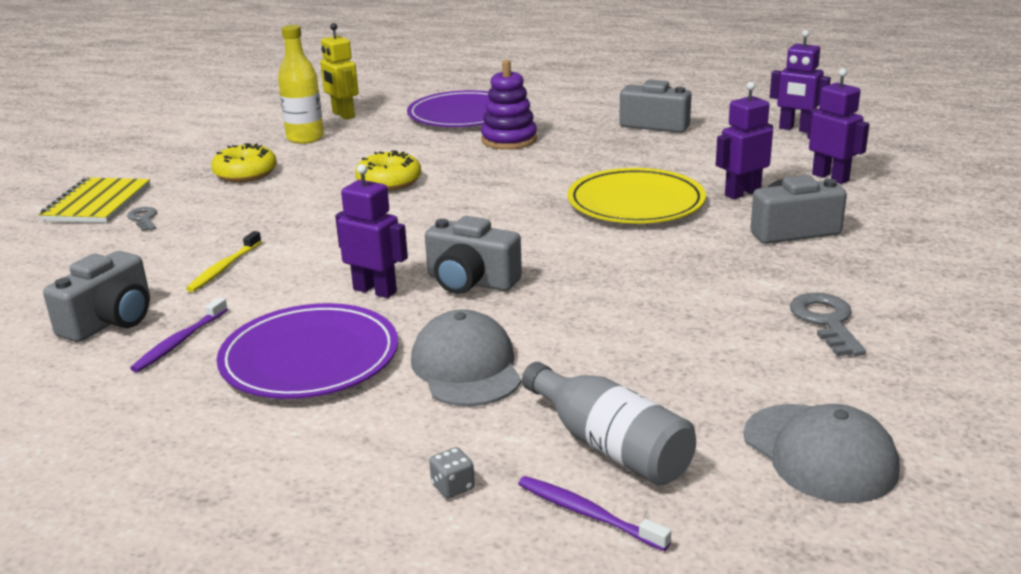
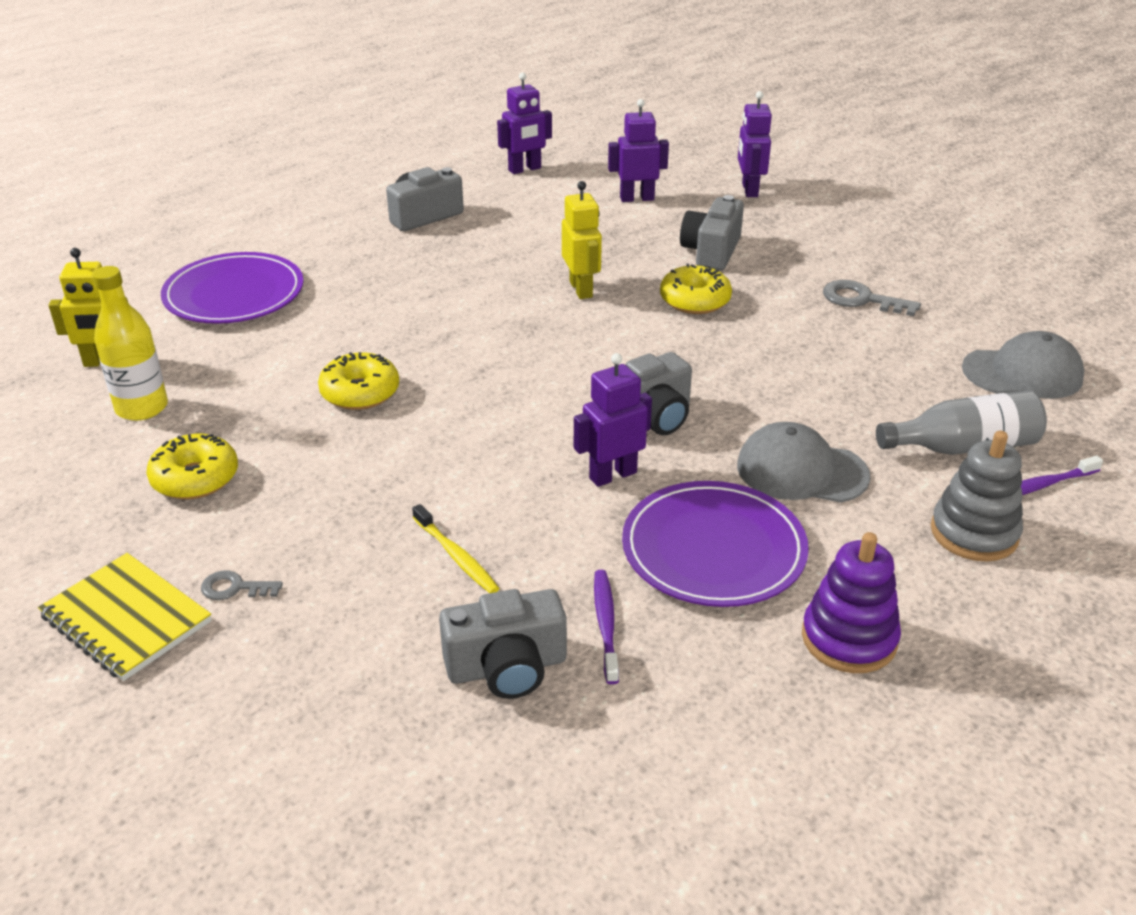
camera: 60 degrees left, 10 degrees up
grey camera [43,251,150,342] -> grey camera turned 105 degrees clockwise [439,589,567,699]
purple toothbrush [130,297,228,373] -> purple toothbrush turned 150 degrees counterclockwise [594,570,619,684]
grey dice [429,447,475,498] -> grey stacking toy [931,431,1023,562]
purple stacking toy [481,60,537,150] -> purple stacking toy moved to [802,532,901,673]
yellow plate [568,168,706,224] -> yellow robot [562,181,602,299]
purple robot [716,82,773,199] -> purple robot moved to [738,91,772,197]
none -> yellow donut [660,264,732,314]

